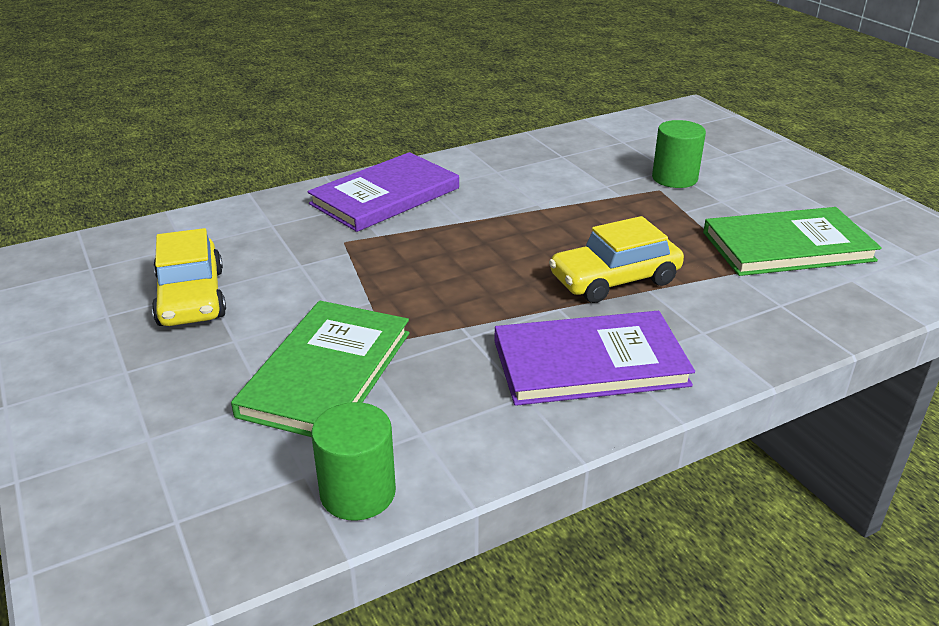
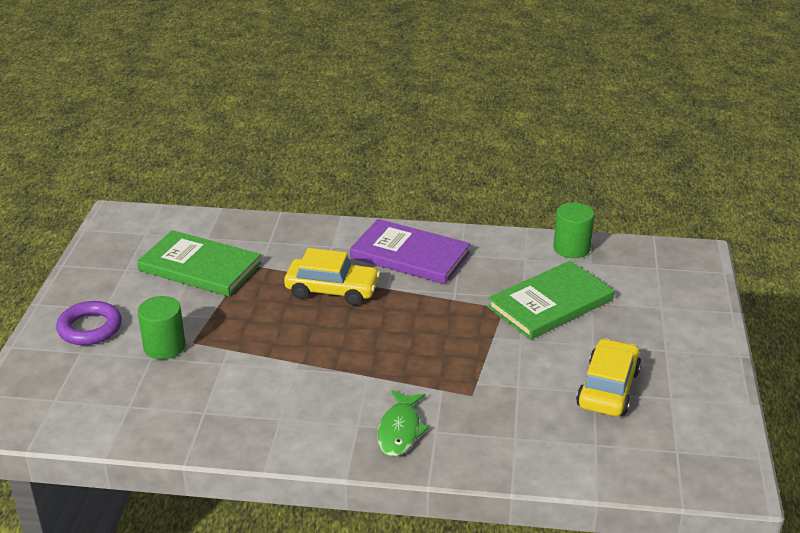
camera: 145 degrees left, 0 degrees up
purple book [308,152,459,232] -> green fish [377,390,429,456]
none -> purple ring [56,301,122,345]

